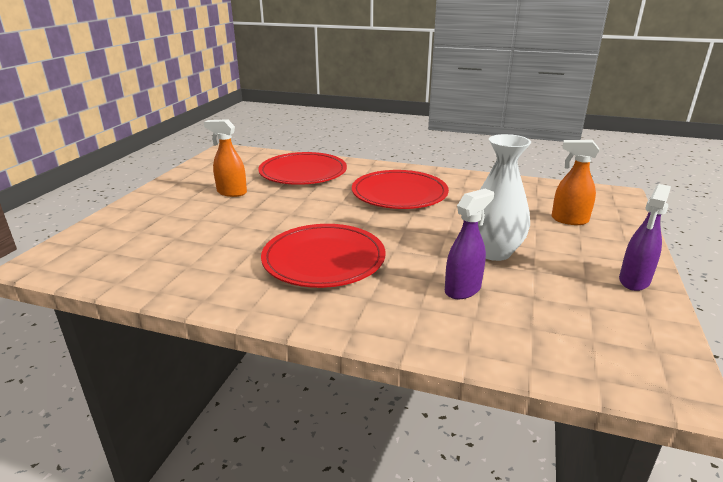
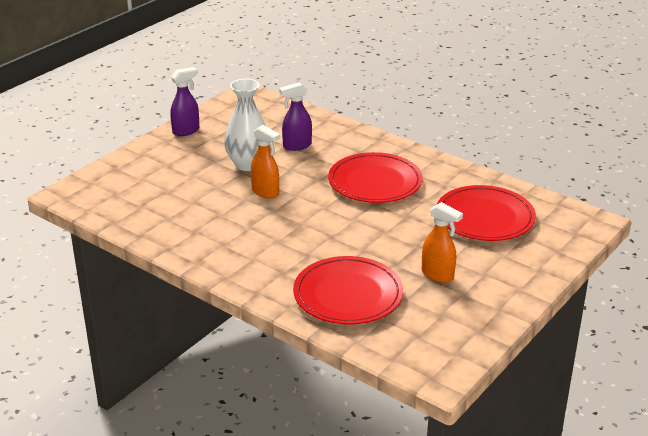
camera: 160 degrees left, 5 degrees up
red plate [352,170,449,209] -> red plate moved to [437,185,536,241]
orange spray bottle [551,140,599,225] -> orange spray bottle moved to [251,125,280,199]

